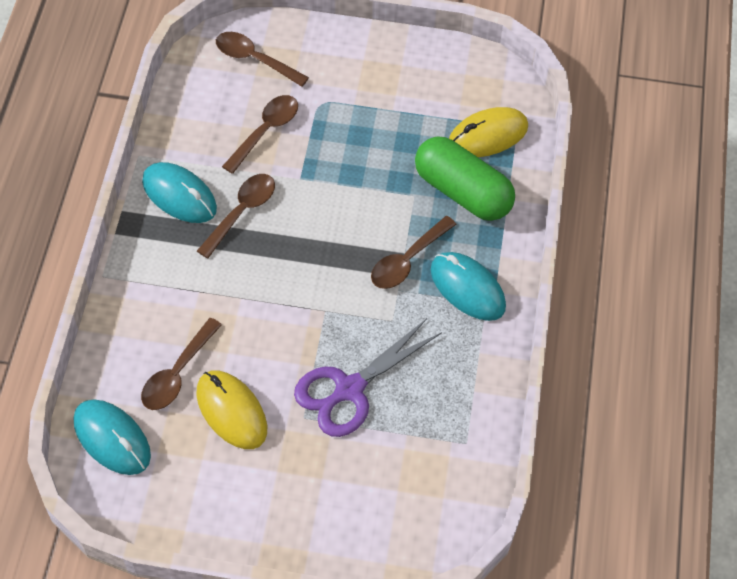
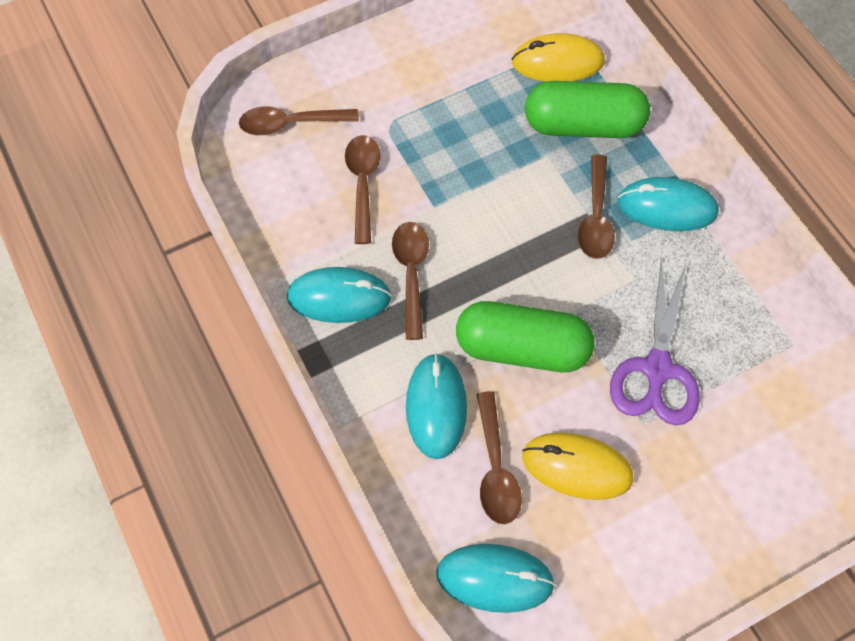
camera: 35 degrees left, 5 degrees up
yellow mouse [449,107,528,157] -> yellow mouse turned 60 degrees clockwise [512,33,605,82]
none -> turquoise mouse [406,353,467,459]
none -> green capsule [456,301,595,372]

